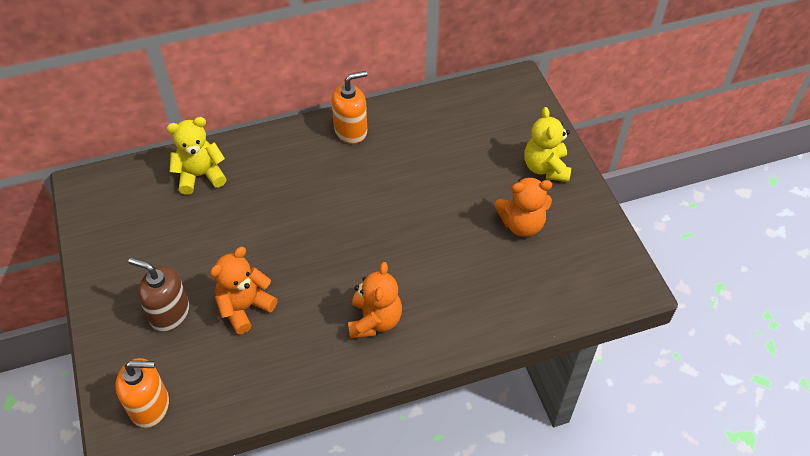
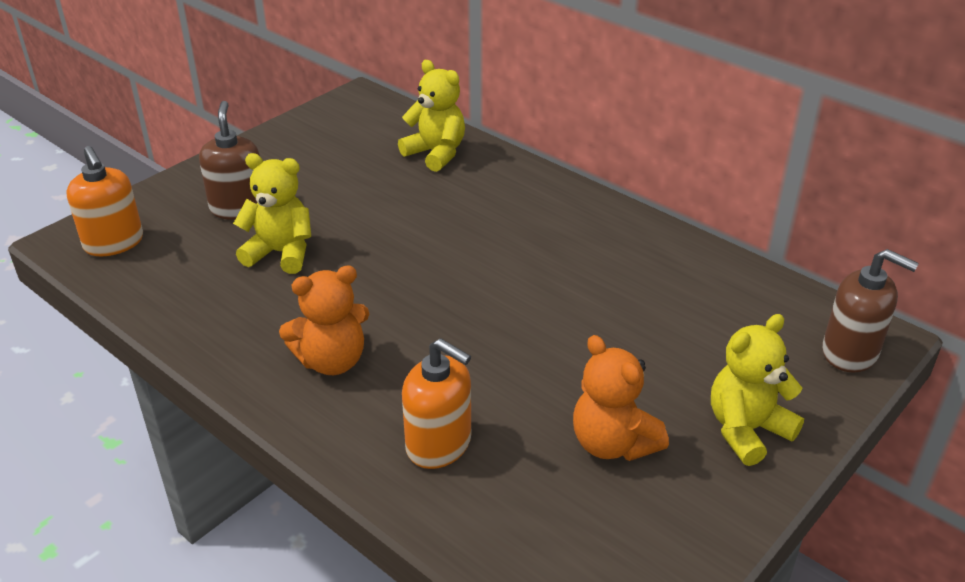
camera: 60 degrees right, 15 degrees down
orange teddy bear [210,247,278,334] -> yellow teddy bear [233,153,311,274]
orange soap dispenser [331,71,367,144] -> orange soap dispenser moved to [402,338,471,469]
none -> brown soap dispenser [822,249,919,373]

